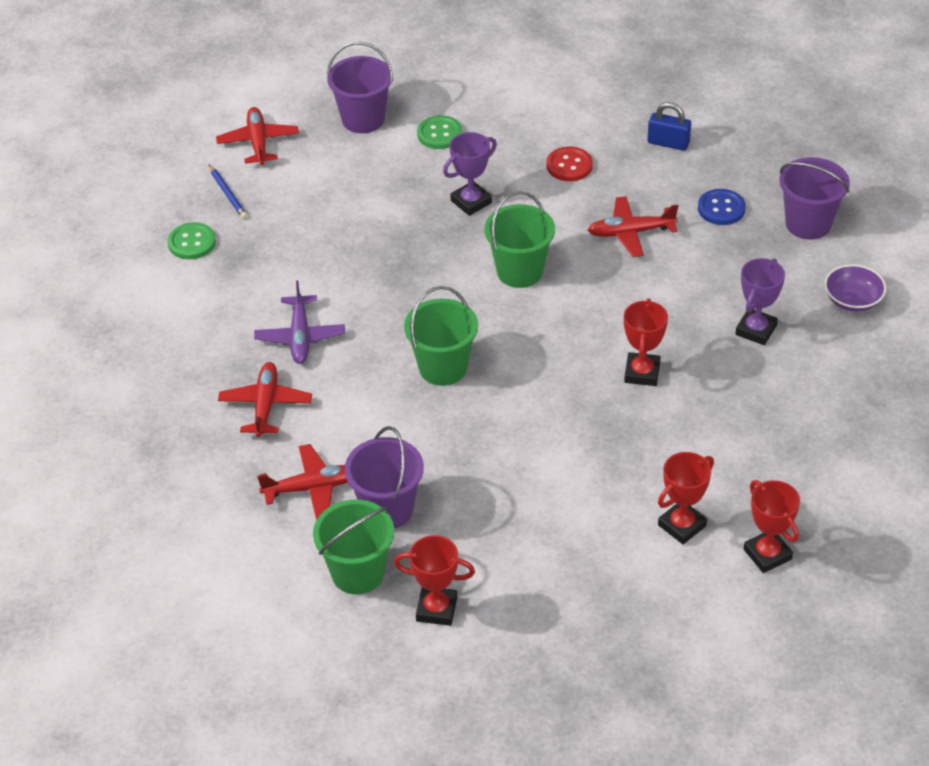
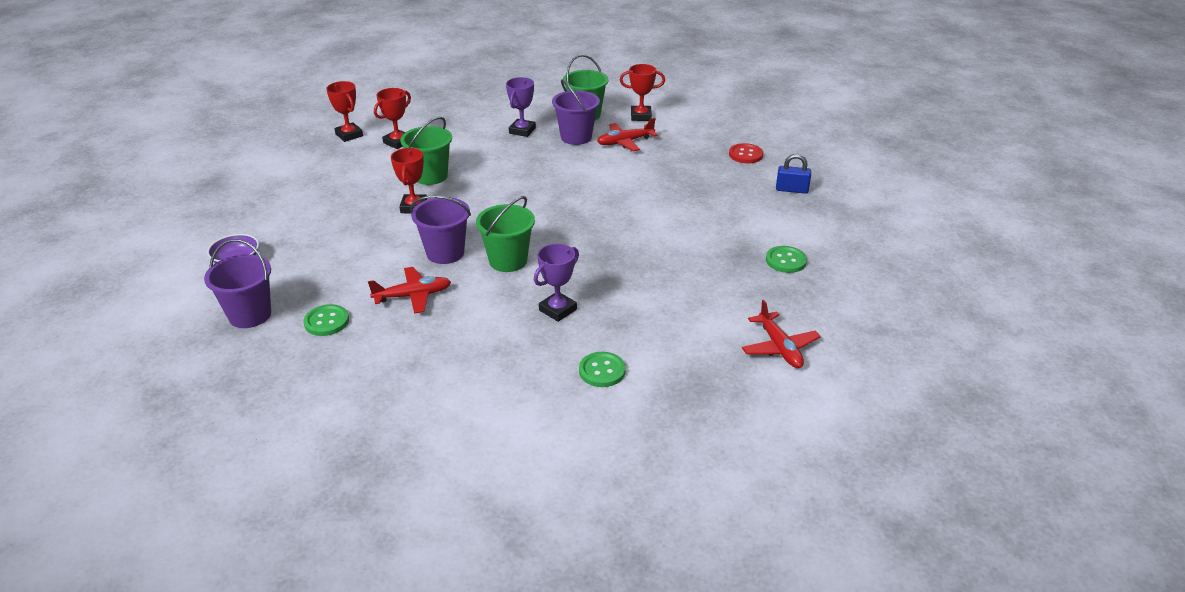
camera: 170 degrees right, 10 degrees down
blue pencil [209,165,248,219] -> none
red plane [218,362,312,437] -> none
purple plane [254,281,345,364] -> none
purple bucket [327,42,393,133] -> purple bucket moved to [410,196,471,264]
red trophy [394,535,475,626] -> red trophy moved to [620,64,665,121]
green bucket [404,286,478,386] -> green bucket moved to [400,117,452,185]
red button [547,147,593,181] -> red button moved to [729,143,763,163]
blue padlock [648,102,691,151] -> blue padlock moved to [776,154,811,194]
blue button [698,189,746,225] -> green button [304,304,349,336]
purple trophy [735,258,785,345] -> purple trophy moved to [506,77,536,137]

